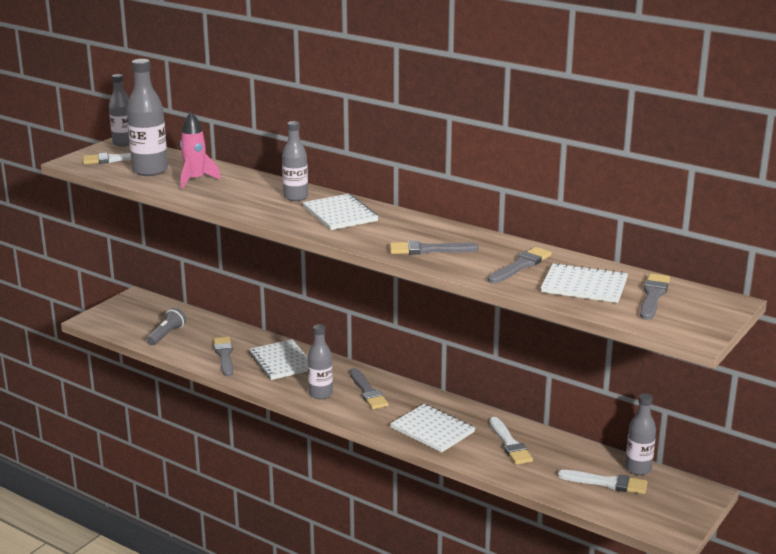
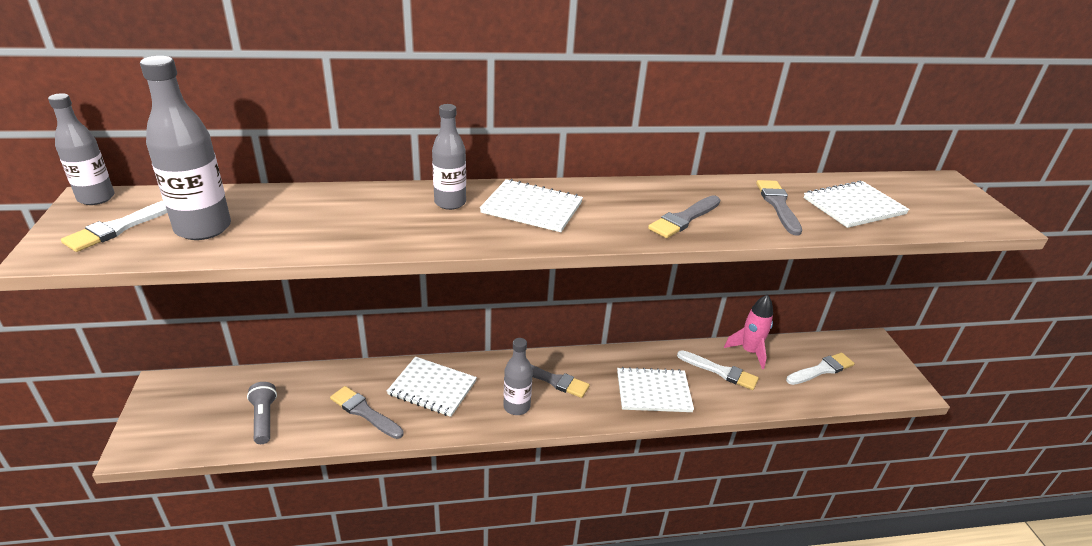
camera: 45 degrees left, 10 degrees up
pink rocket [180,112,221,189] -> pink rocket moved to [724,294,773,369]
grey bottle [625,393,656,475] -> none
grey brush [640,273,670,320] -> none

